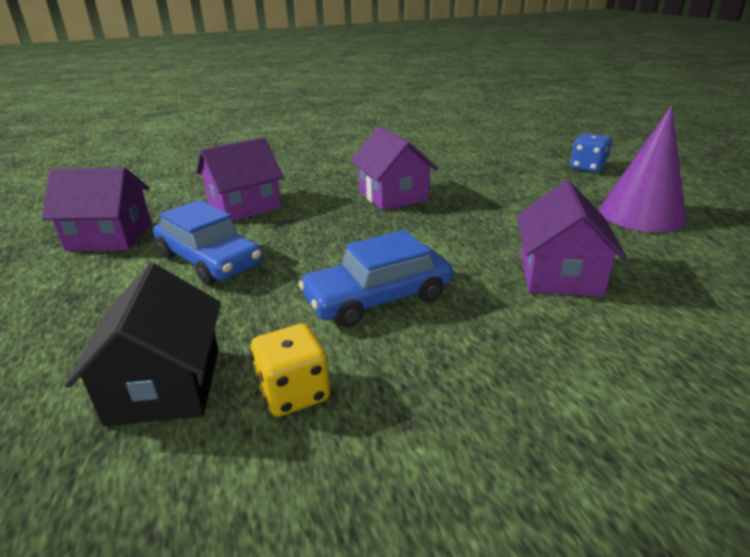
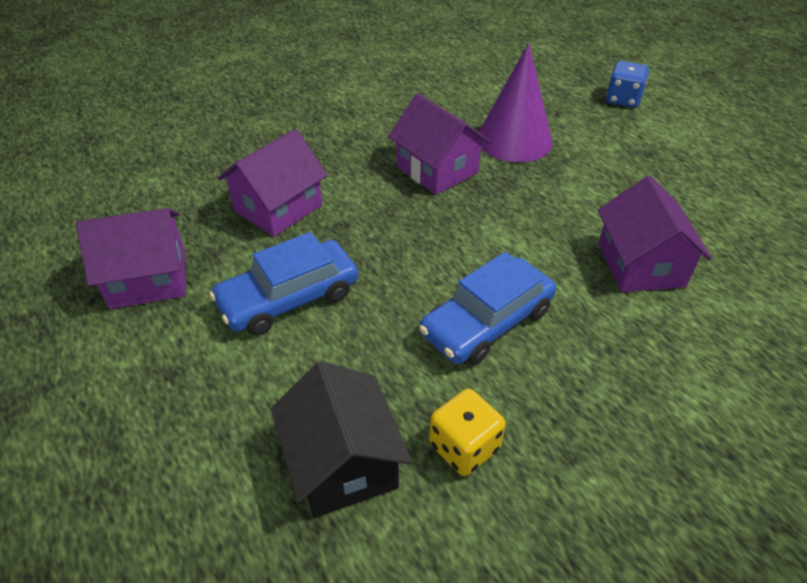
camera: 15 degrees left, 15 degrees up
blue car [153,200,263,285] -> blue car turned 120 degrees clockwise [210,232,358,335]
purple cone [599,106,686,233] -> purple cone moved to [477,43,553,162]

